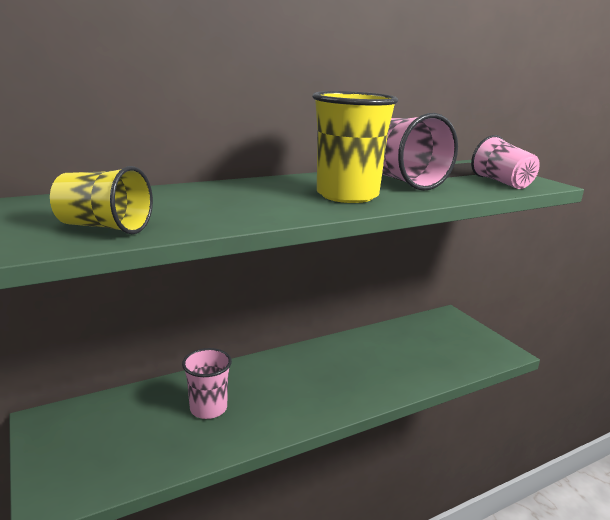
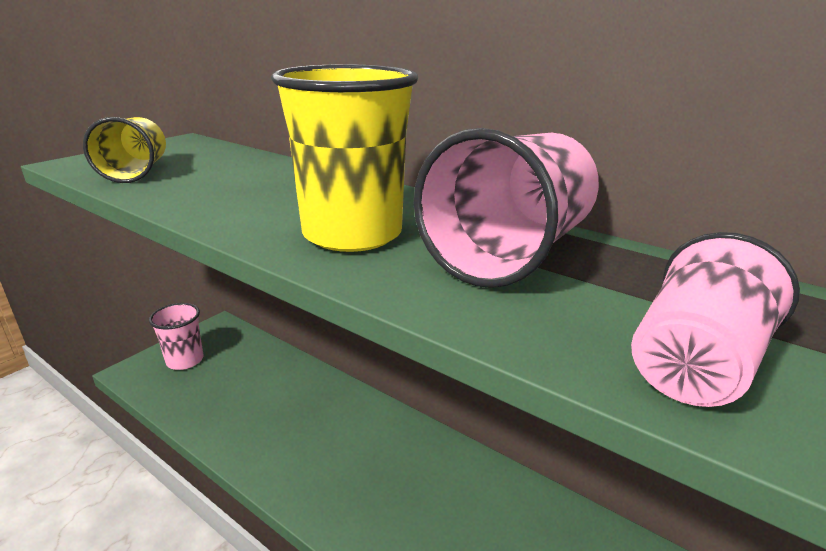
camera: 65 degrees right, 5 degrees up
pink cup [182,348,232,419] -> pink cup moved to [149,303,203,370]

